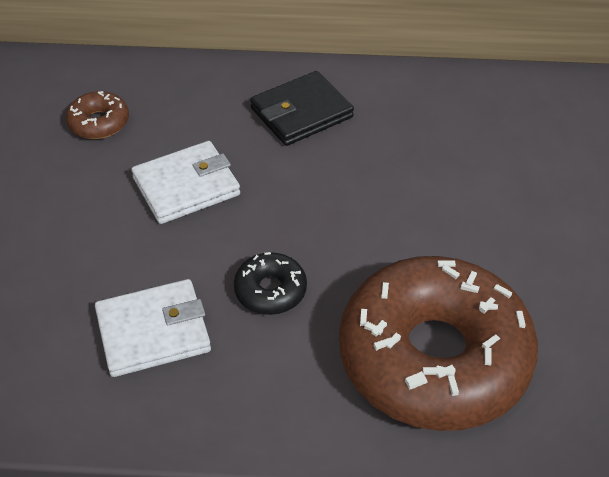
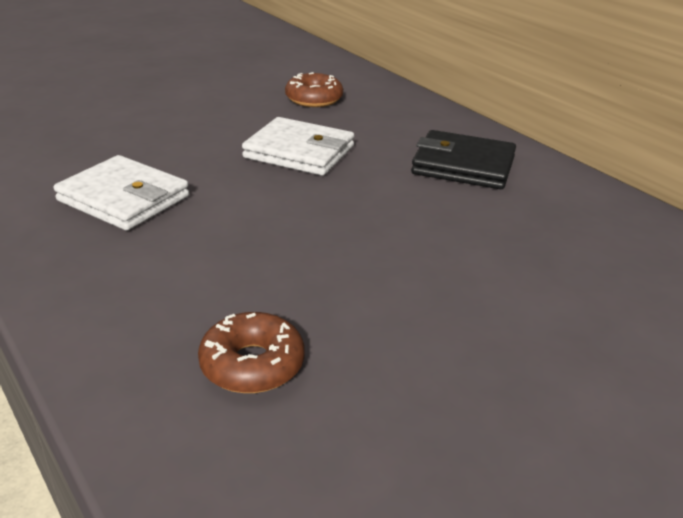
camera: 50 degrees right, 15 degrees down
black donut [234,252,307,315] -> none
brown donut [339,256,538,431] -> brown donut [198,312,305,393], size x0.40

